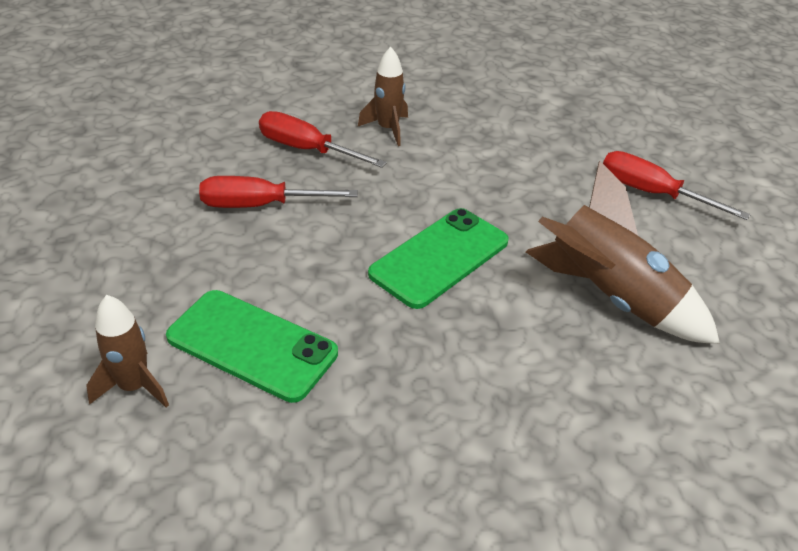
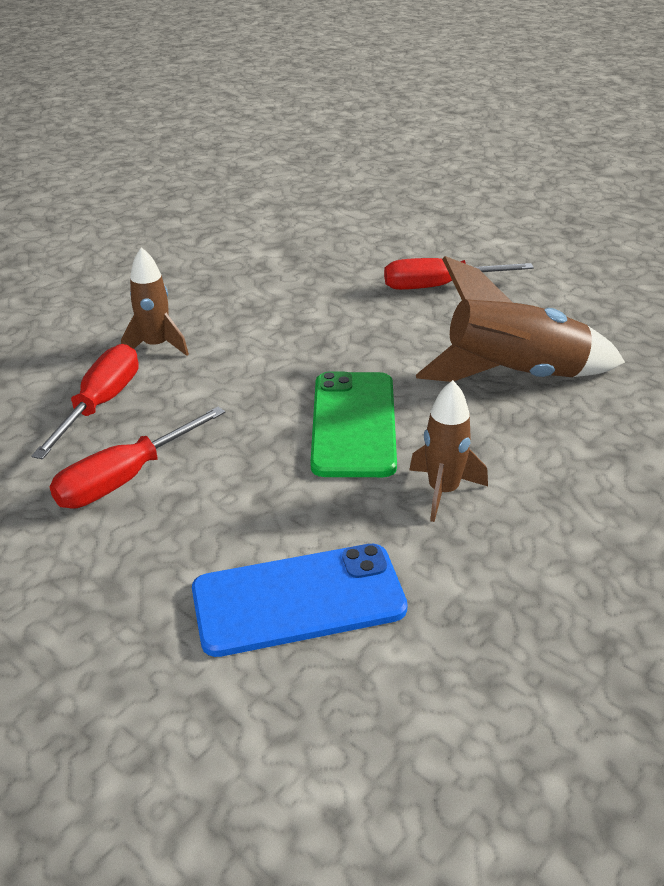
camera: 40 degrees left, 5 degrees down
brown rocket [86,295,169,408] -> brown rocket moved to [410,380,488,522]
green phone [166,290,338,403] -> blue phone [192,544,407,657]
red screwdriver [259,111,387,168] -> red screwdriver turned 120 degrees clockwise [32,344,139,459]

